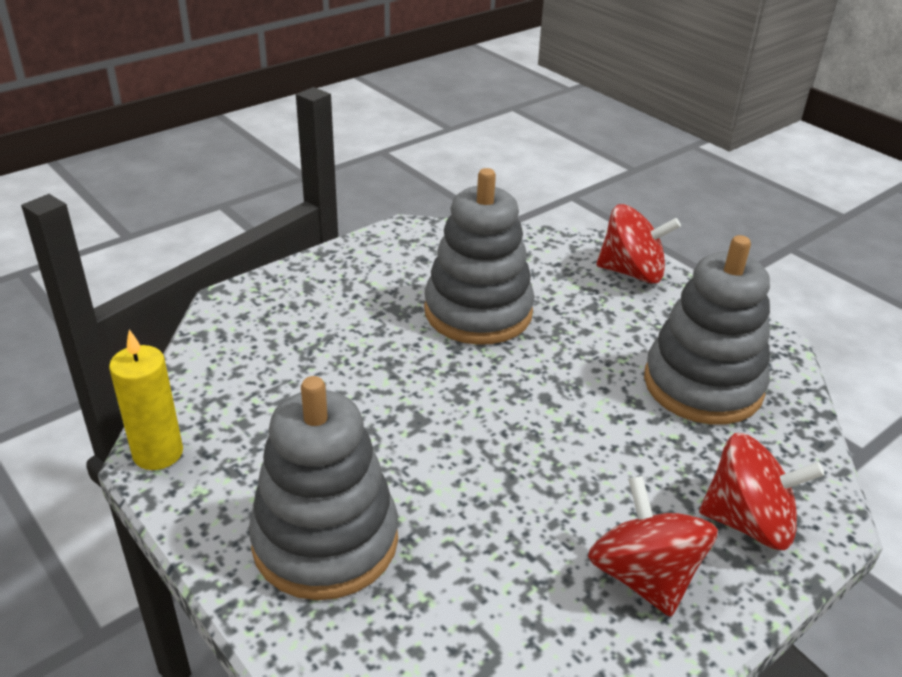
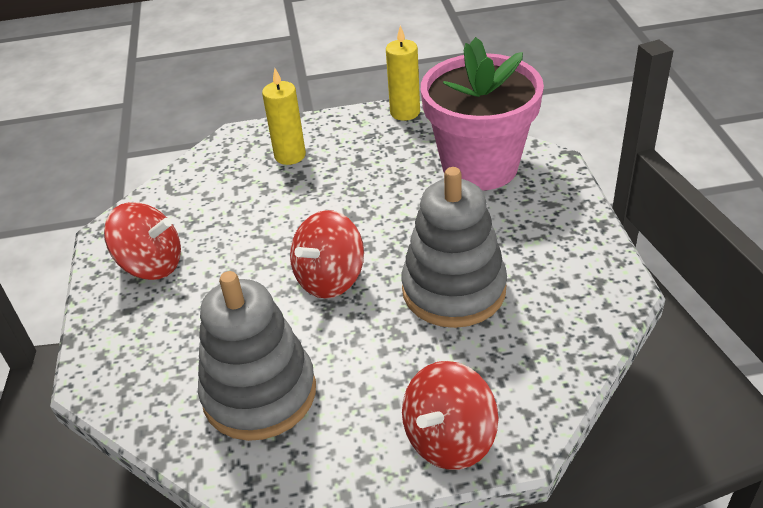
camera: 125 degrees right, 5 degrees up
grey stacking toy [249,376,398,600] -> yellow candle [262,68,306,165]
red spinning top [699,433,825,550] -> red spinning top moved to [290,210,364,299]
none -> pink flower pot [421,37,544,190]

